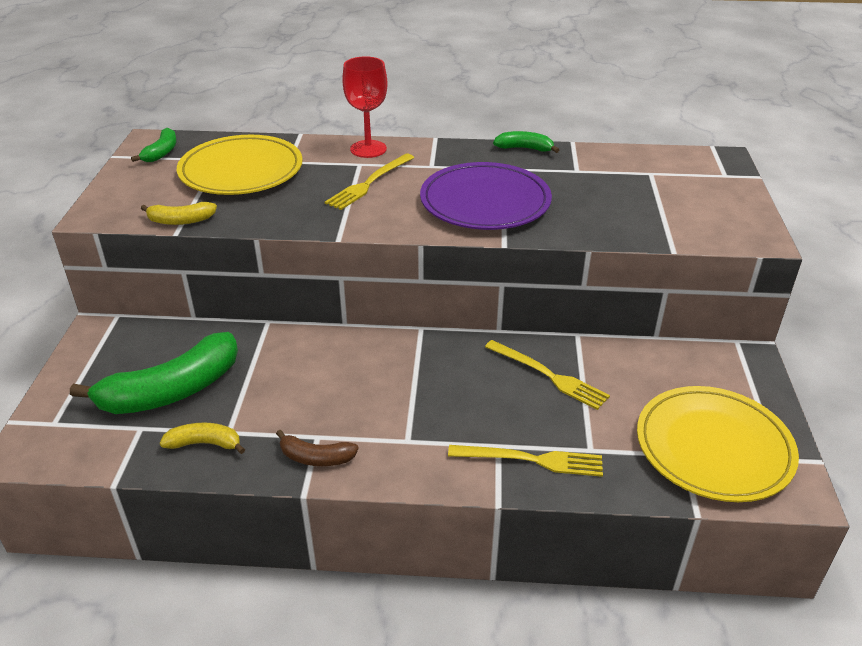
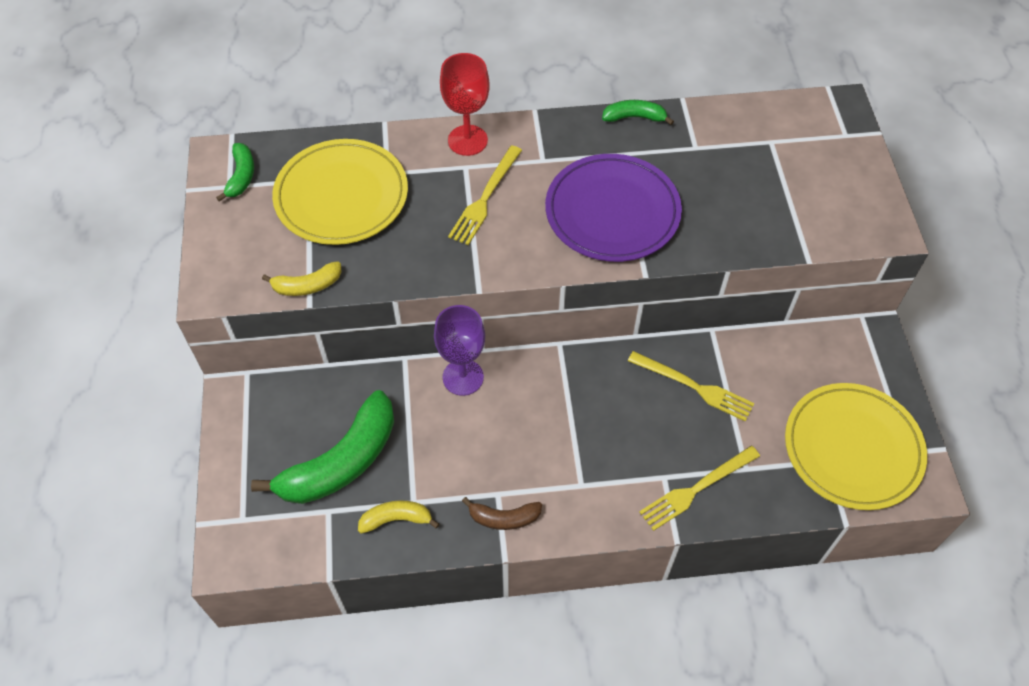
camera: 10 degrees left, 20 degrees up
yellow fork [448,445,603,477] -> yellow fork turned 150 degrees clockwise [639,446,760,531]
none -> purple goblet [434,305,485,396]

